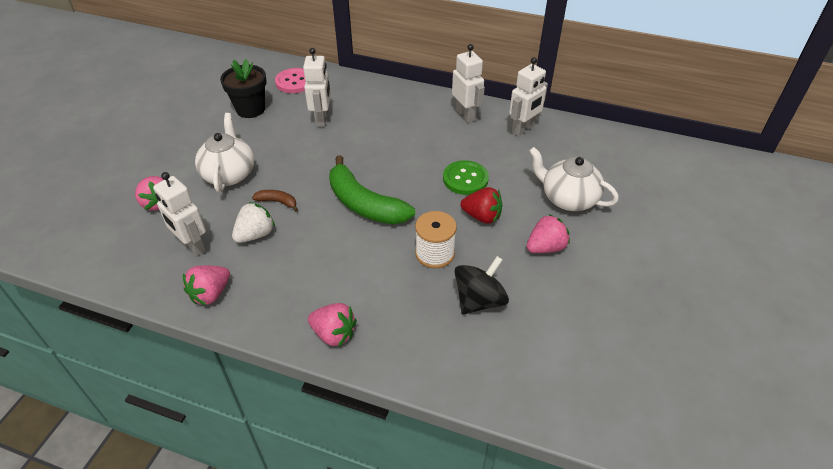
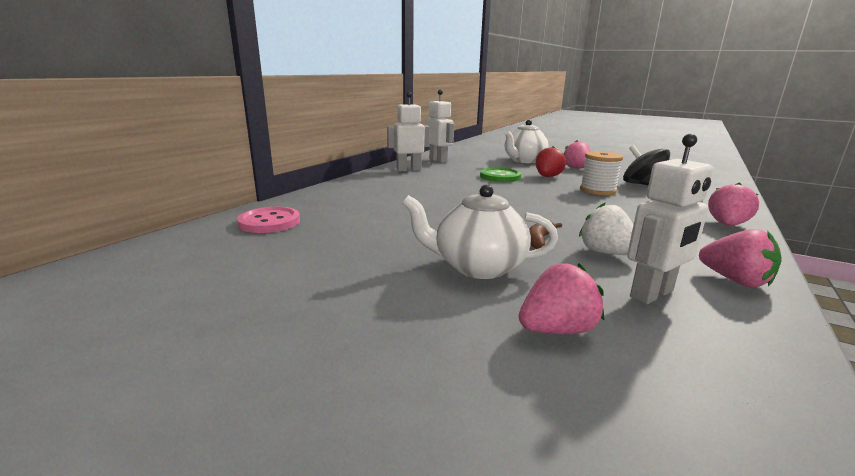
camera: 80 degrees left, 25 degrees down
black flower pot [220,59,267,118] -> none
white robot [303,48,331,127] -> none
green banana [329,155,415,224] -> none

